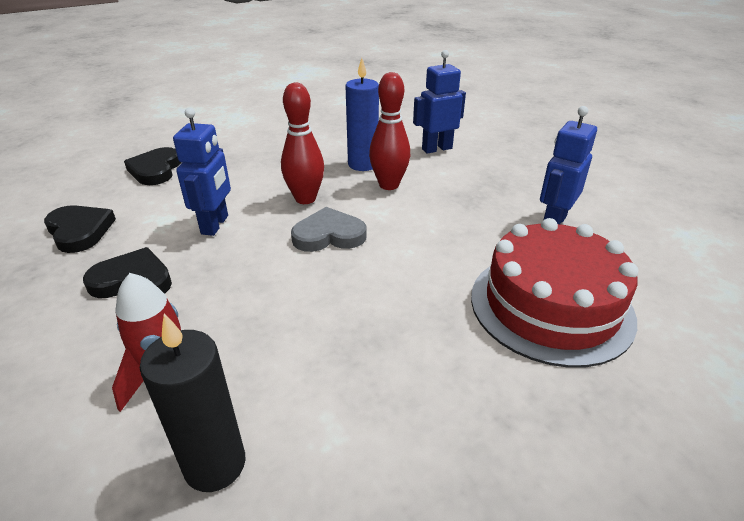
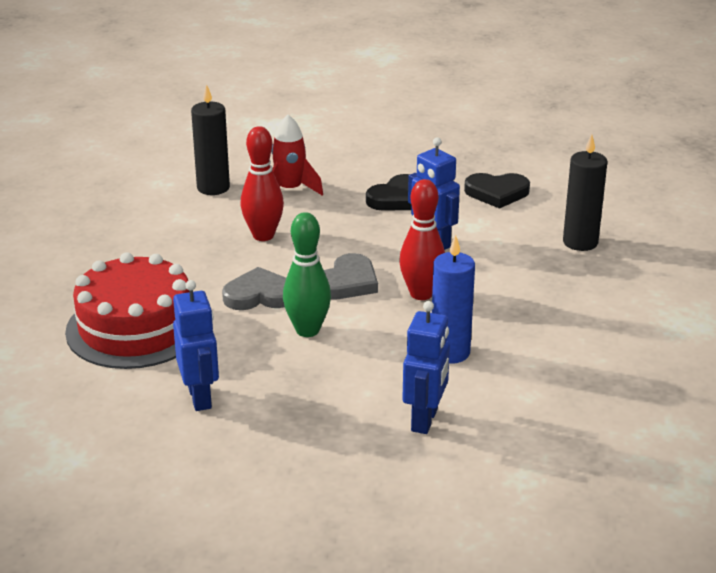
camera: 130 degrees right, 5 degrees down
black heart [124,147,181,185] -> black candle [563,134,607,251]
red bowling pin [369,72,410,190] -> red bowling pin moved to [240,126,284,241]
none -> grey heart [222,267,286,310]
none -> green bowling pin [283,212,331,337]

